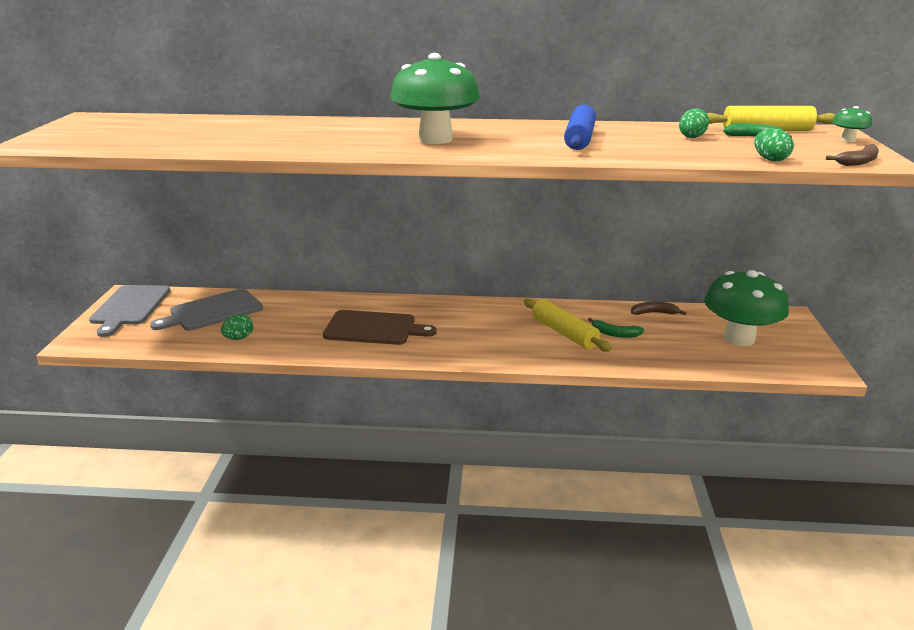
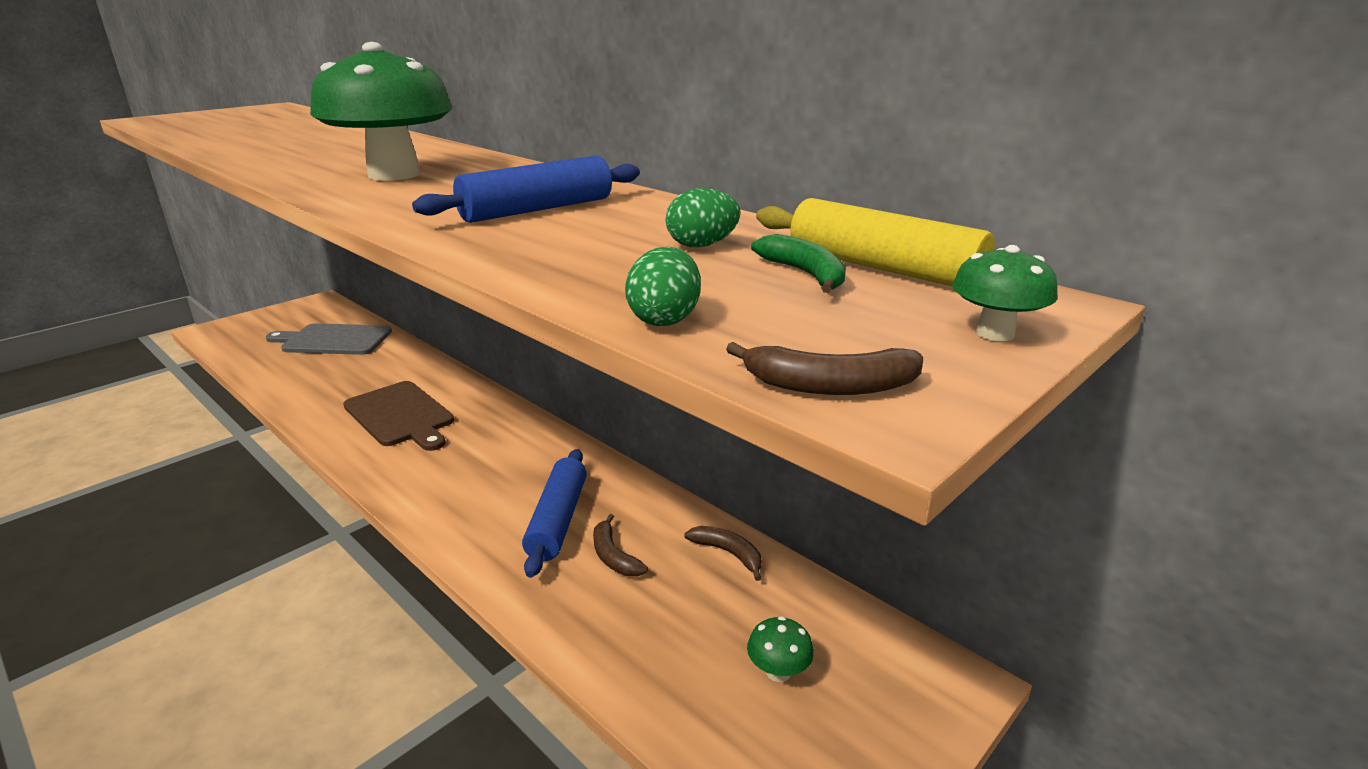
camera: 40 degrees right, 0 degrees up
grey cutting board [89,285,170,337] -> none
green egg [221,314,253,340] -> none
yellow rolling pin [524,298,612,352] -> blue rolling pin [522,449,587,578]
green banana [588,318,644,338] -> brown banana [593,514,648,576]
green mushroom [704,270,789,346] -> green mushroom [747,616,814,682], size x0.41

